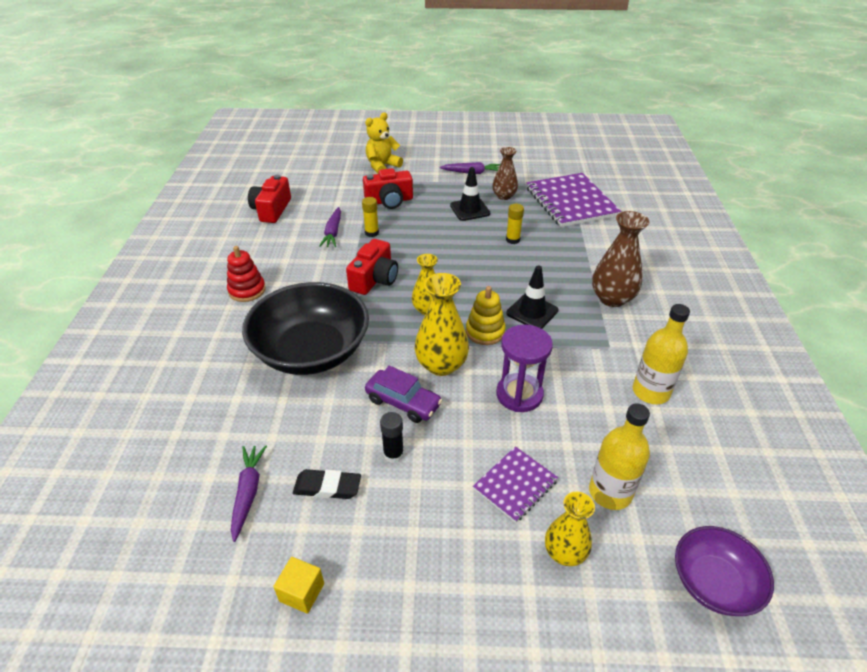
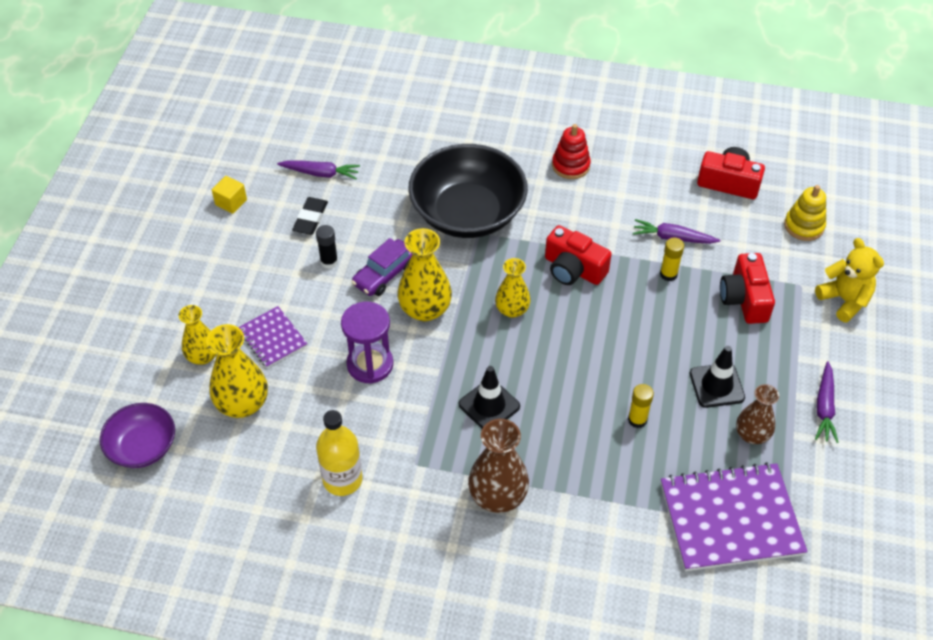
camera: 100 degrees right, 10 degrees up
yellow stacking toy [466,286,506,345] -> yellow stacking toy moved to [784,185,826,241]
yellow bottle [589,403,650,510] -> yellow vase [206,324,268,418]

